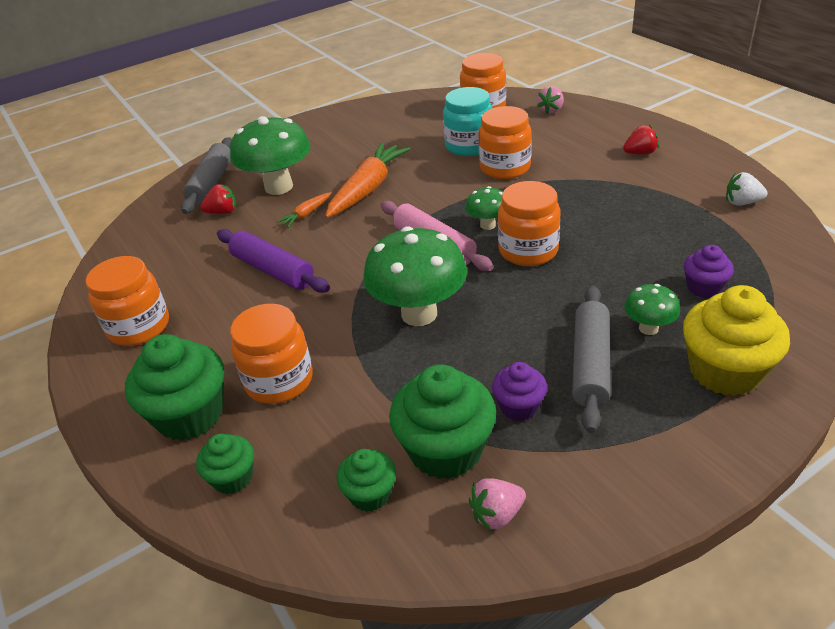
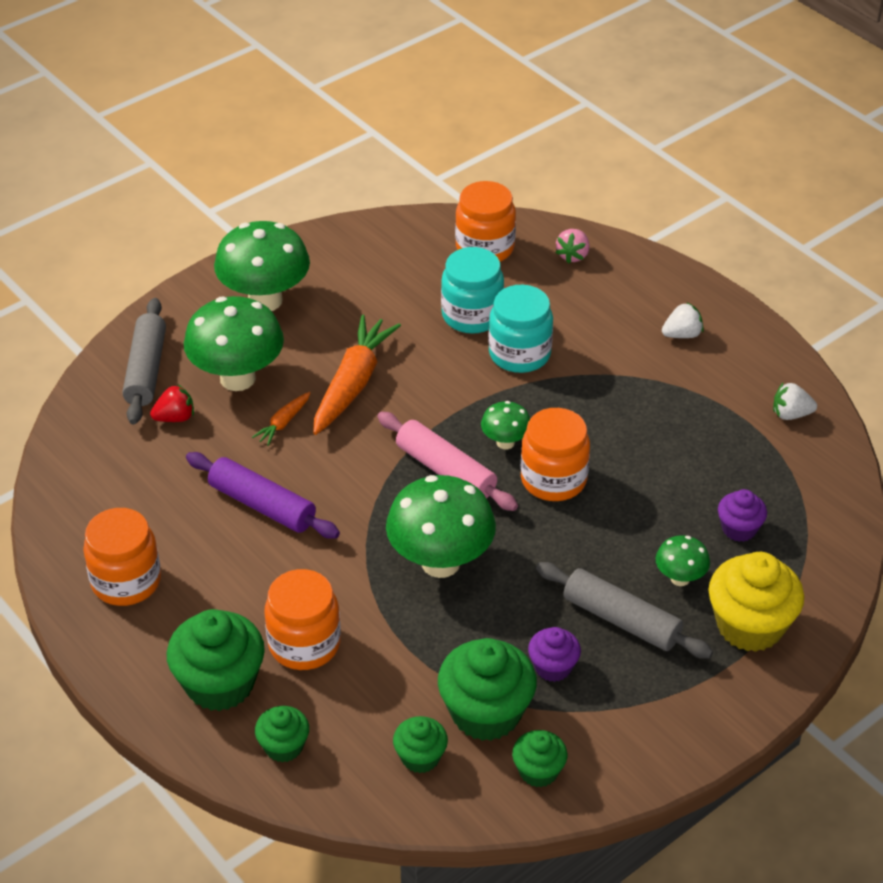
camera: 10 degrees left, 5 degrees up
pink strawberry [469,478,526,531] -> green cupcake [512,730,567,787]
orange jar [478,106,532,179] -> turquoise jar [488,285,553,373]
grey rolling pin [572,286,611,433] -> grey rolling pin turned 60 degrees counterclockwise [536,562,713,659]
red strawberry [623,125,659,154] -> white strawberry [662,302,704,338]
none -> green mushroom [214,221,310,311]

